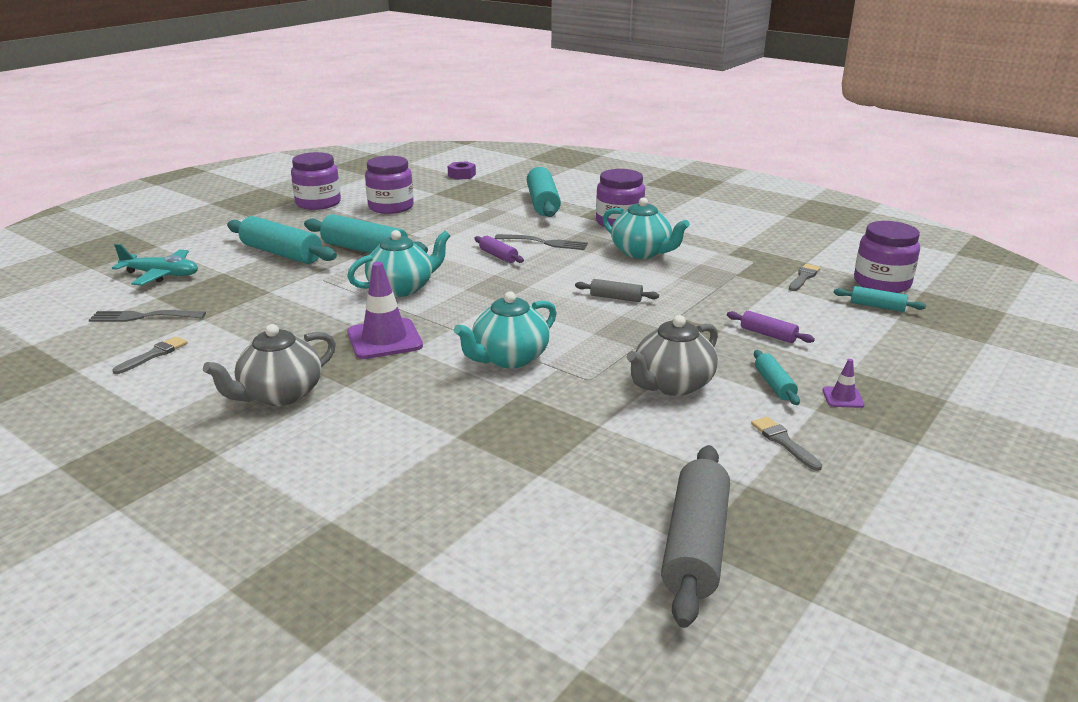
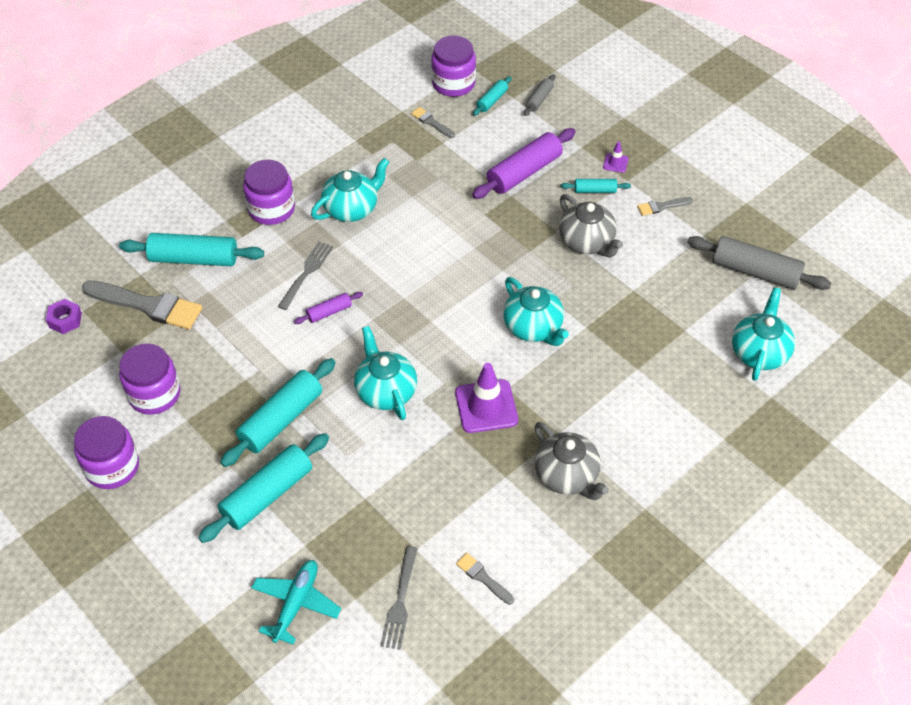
camera: 80 degrees left, 25 degrees up
grey rolling pin [575,279,659,302] -> grey rolling pin moved to [524,74,555,116]
purple rolling pin [727,311,815,343] -> purple rolling pin [472,128,576,199], size x1.98
none -> grey brush [82,281,202,330]
none -> turquoise teapot [732,287,795,381]

